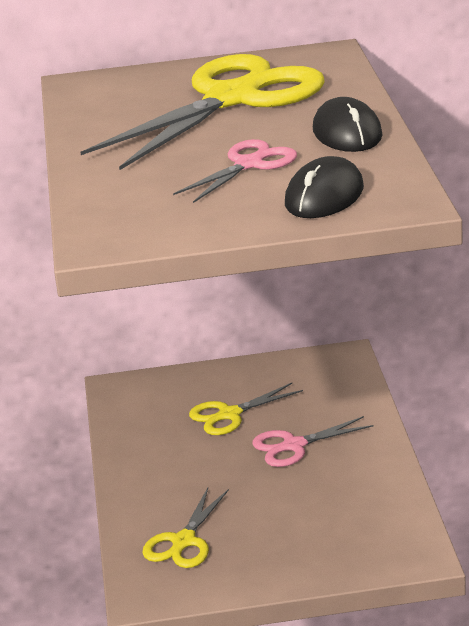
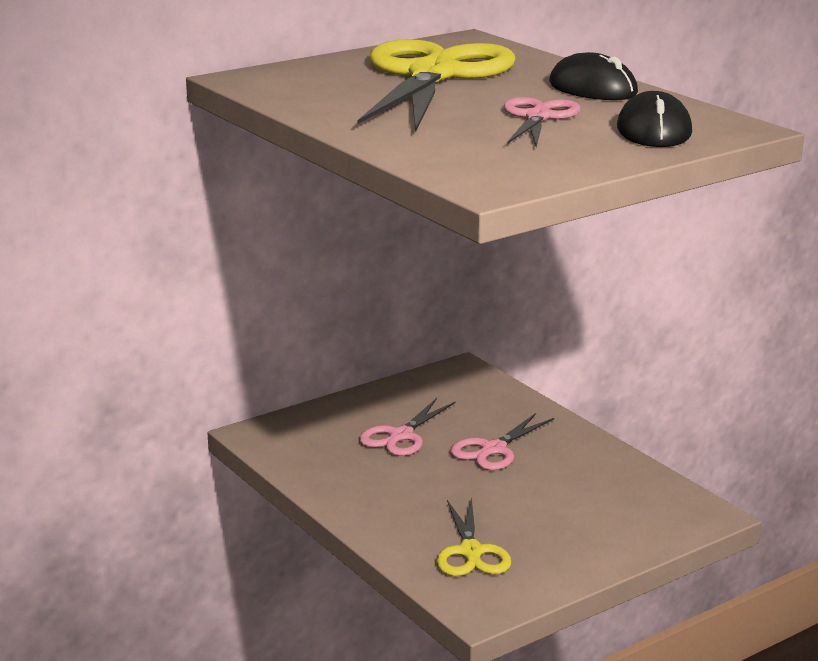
camera: 30 degrees left, 5 degrees down
yellow scissors [189,383,303,435] -> pink scissors [359,398,456,456]

